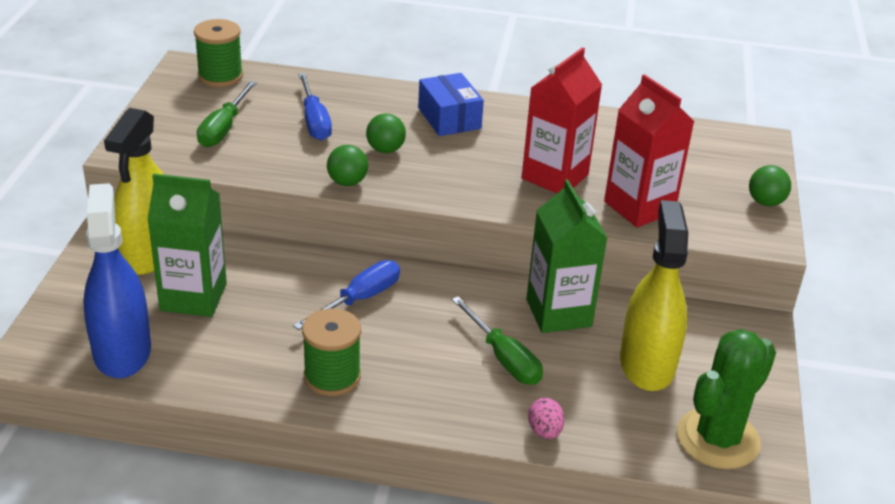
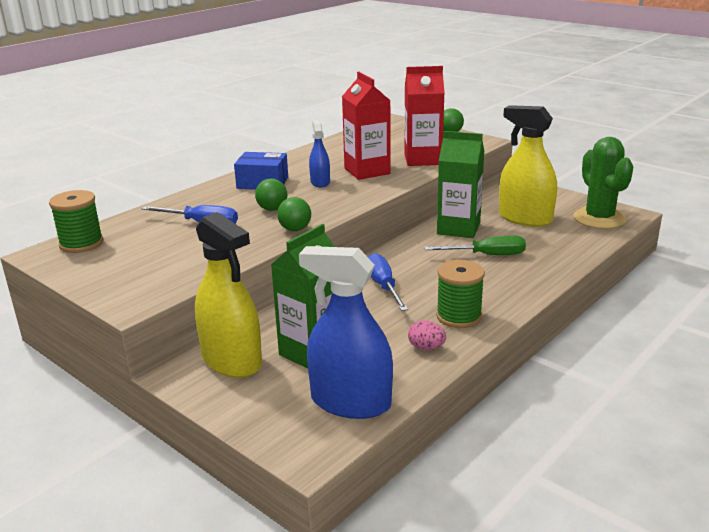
camera: 55 degrees left, 10 degrees down
green screwdriver [197,81,257,147] -> none
pink egg [528,398,564,439] -> pink egg moved to [408,320,446,350]
none -> blue spray bottle [309,120,330,187]

